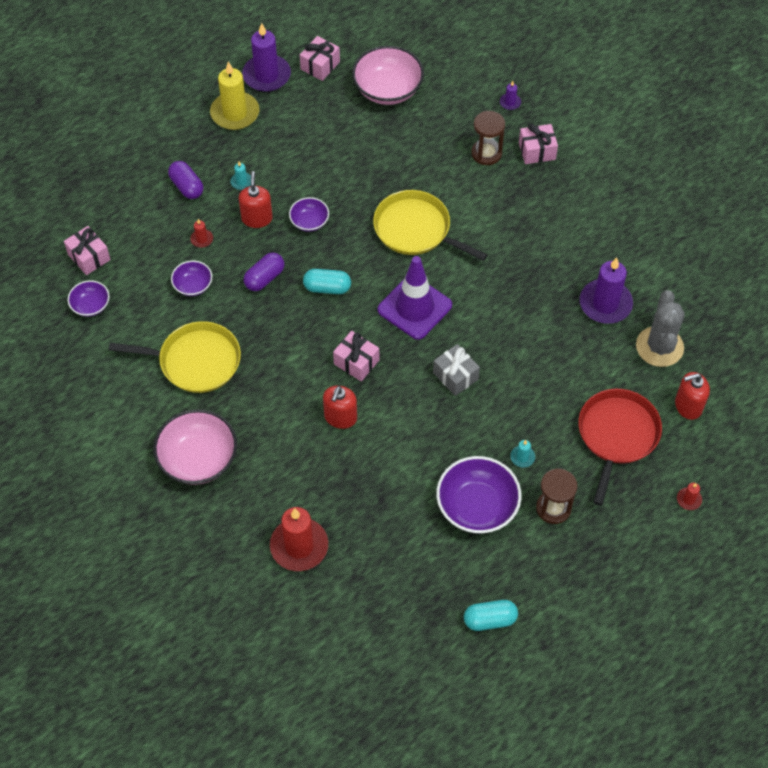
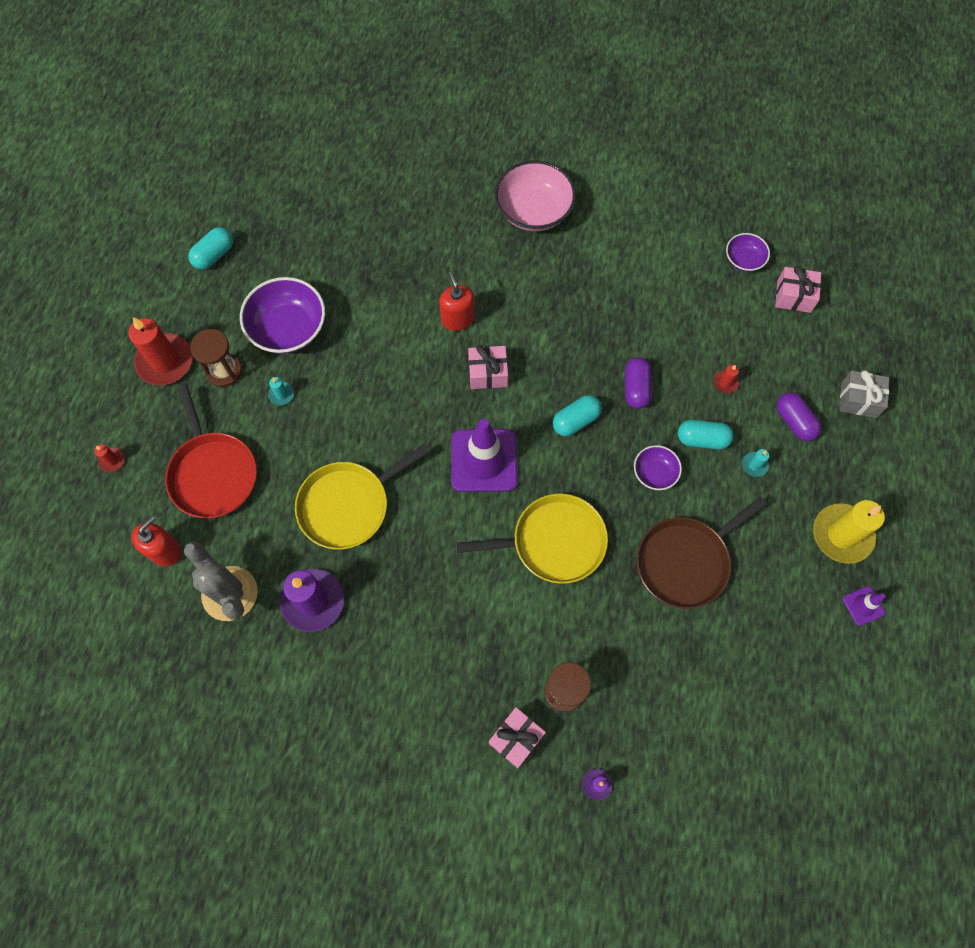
camera: 140 degrees right, 10 degrees up
yellow pan [109,321,241,393] -> yellow pan moved to [295,445,429,549]
purple capsule [168,161,203,199] -> purple capsule turned 45 degrees clockwise [776,392,822,441]
purple bowl [171,261,212,296] -> none
red soap dispenser [239,171,273,228] -> turquoise capsule [678,420,734,449]
purple candle [242,23,291,92] -> purple traffic cone [843,586,885,626]
red candle [270,507,328,571] -> red candle moved to [128,317,193,385]
pink gift [300,36,340,81] -> none
pink bowl [352,46,424,105] -> none
grey gift [433,344,480,396] -> grey gift moved to [839,370,889,418]
none -> brown pan [637,497,767,609]

